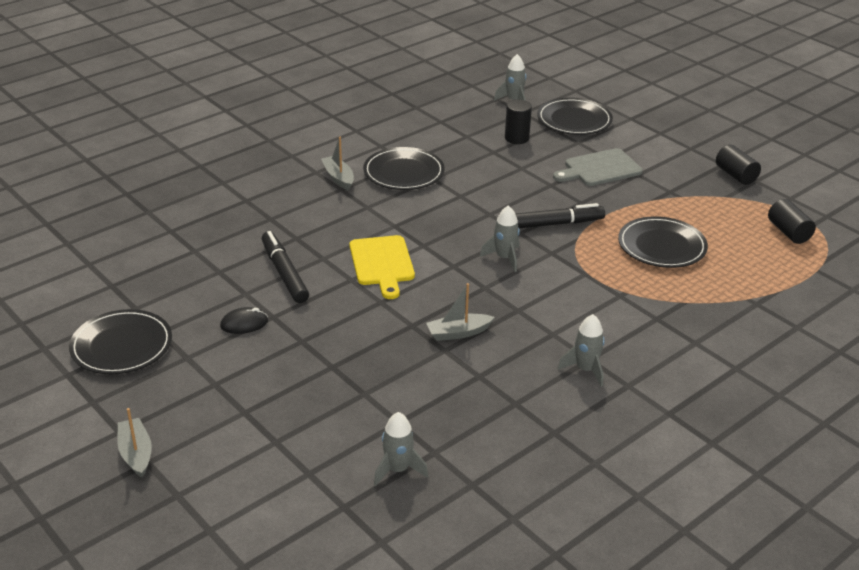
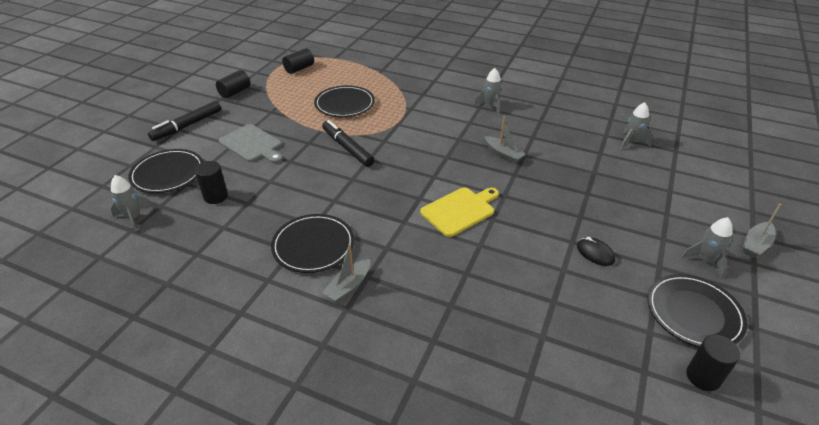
camera: 115 degrees left, 5 degrees up
black marker [262,231,309,303] -> black marker moved to [148,101,221,141]
grey rocket [480,206,520,272] -> grey rocket moved to [681,217,732,278]
none -> black cylinder [686,335,740,391]

